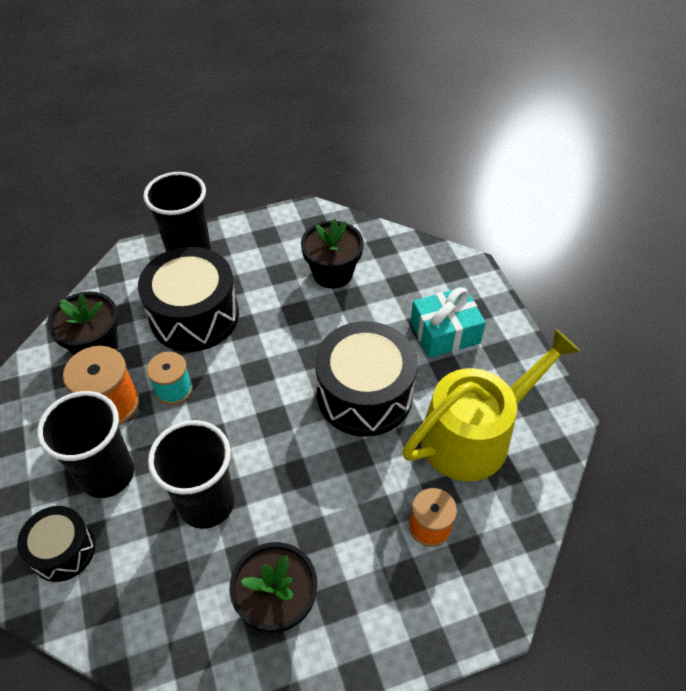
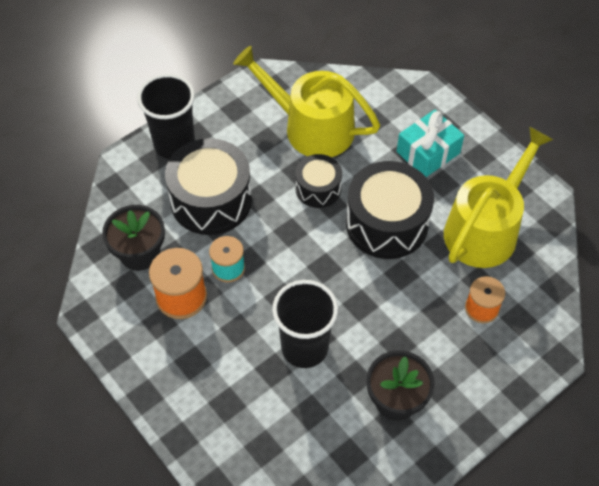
camera: 20 degrees left, 5 degrees up
black drum [17,506,95,582] -> black drum moved to [296,154,342,208]
black cup [37,391,134,498] -> none
black flower pot [301,219,364,289] -> yellow watering can [233,46,380,157]

